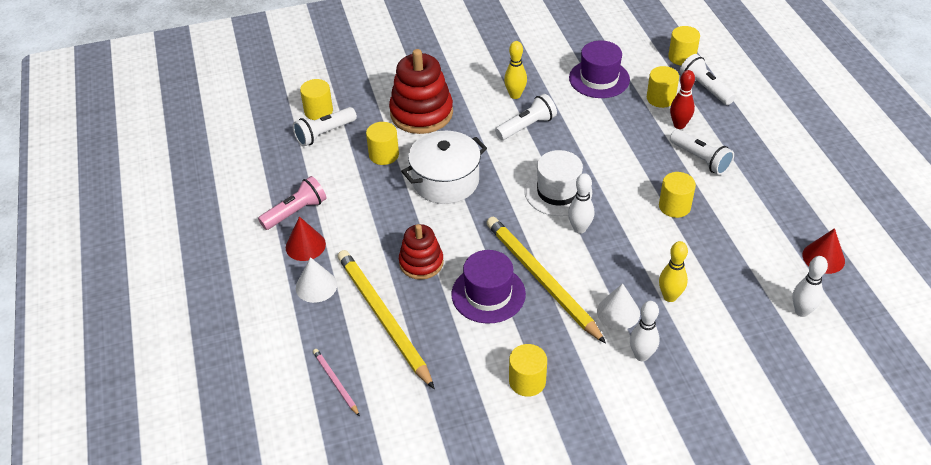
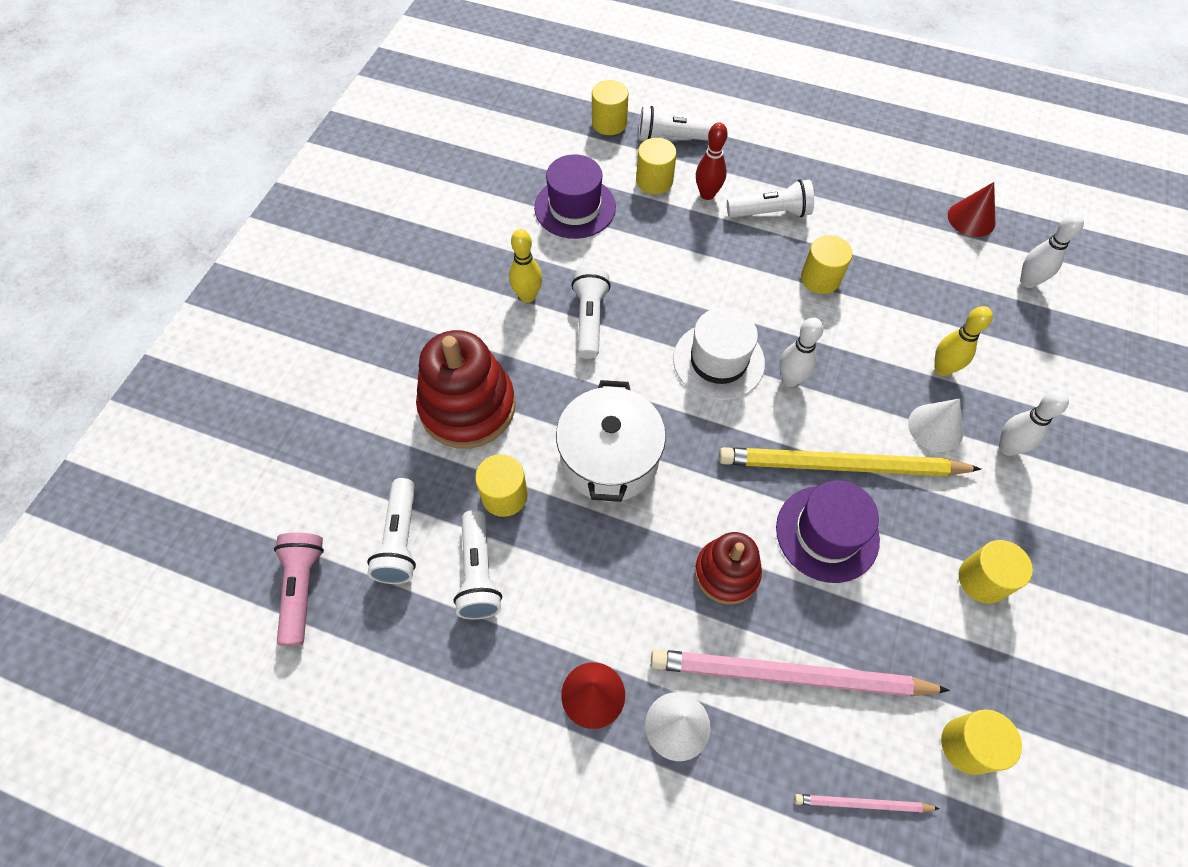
camera: 55 degrees left, 15 degrees up
pink flashlight [258,176,326,230] -> pink flashlight moved to [274,533,324,646]
yellow cylinder [300,79,333,120] -> yellow cylinder moved to [941,709,1022,775]
yellow pencil [338,250,435,389] -> pink pencil [651,649,950,696]
none -> white flashlight [454,510,502,619]

